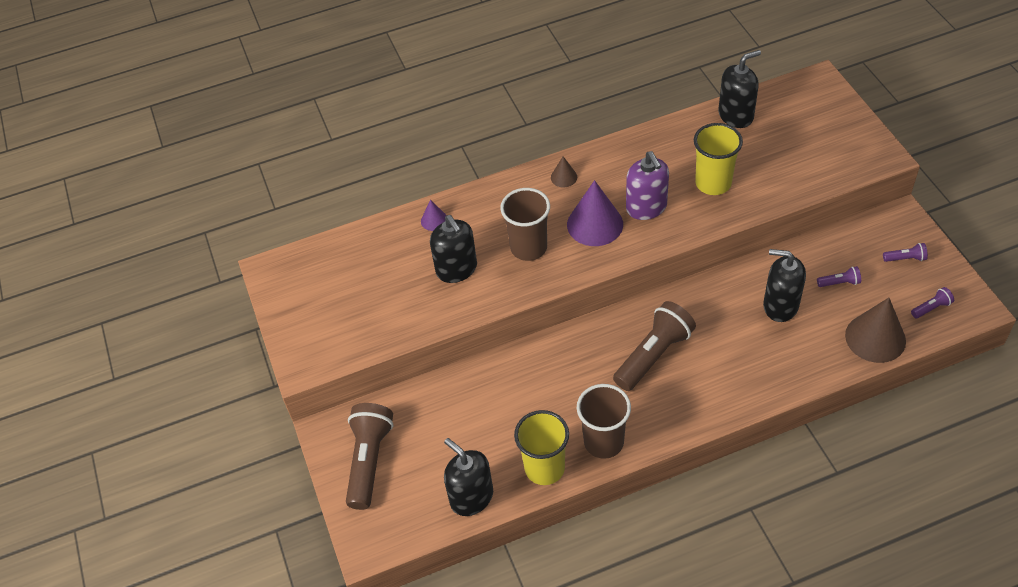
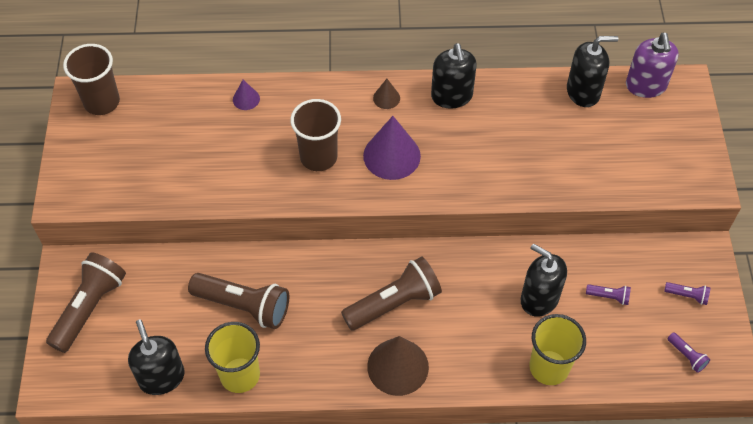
camera: 15 degrees right, 5 degrees up
black soap dispenser [430,215,477,283] -> black soap dispenser moved to [431,43,477,109]
brown cup [577,384,631,459] -> brown cup moved to [63,44,120,115]
purple soap dispenser [626,151,669,220] -> purple soap dispenser moved to [626,33,679,98]
yellow cup [694,123,743,195] -> yellow cup moved to [529,314,586,385]
brown cone [845,298,906,363] -> brown cone moved to [367,336,429,396]
purple flashlight [911,287,954,318] -> purple flashlight turned 60 degrees clockwise [667,332,710,373]
none -> brown flashlight [188,273,289,329]

